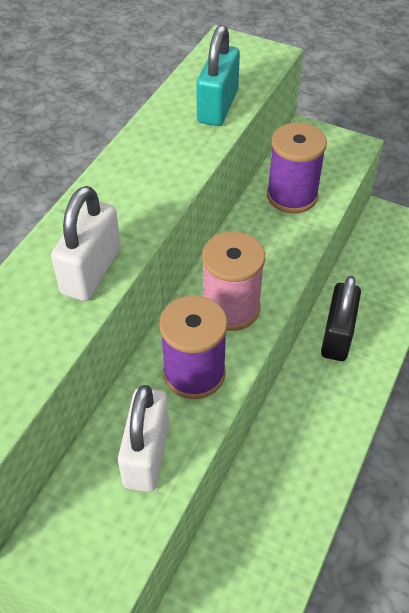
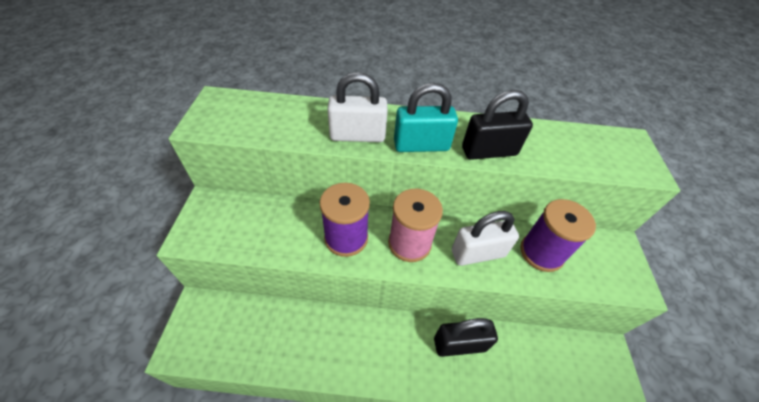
camera: 65 degrees right, 0 degrees up
white padlock [118,385,169,492] -> white padlock moved to [452,211,519,266]
turquoise padlock [196,25,240,126] -> turquoise padlock moved to [394,83,458,152]
none -> black padlock [462,90,533,160]

